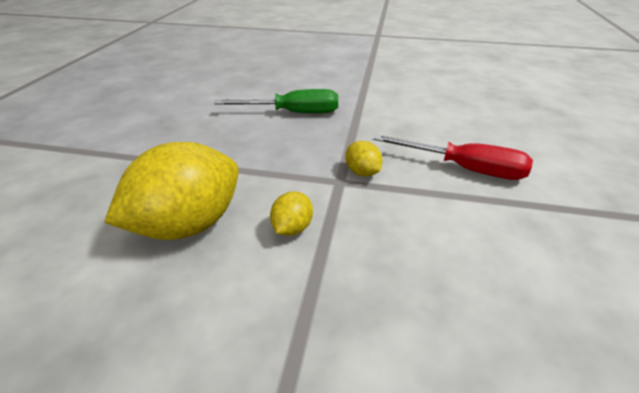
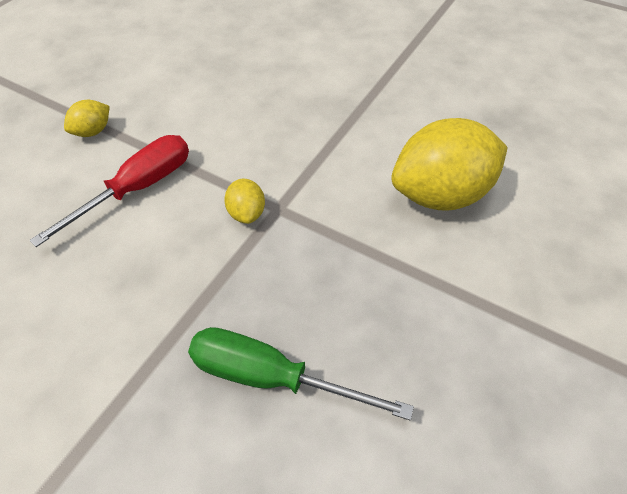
camera: 160 degrees left, 15 degrees up
yellow lemon [270,191,313,236] -> yellow lemon moved to [64,100,110,137]
red screwdriver [373,134,533,180] -> red screwdriver turned 90 degrees clockwise [29,135,189,247]

